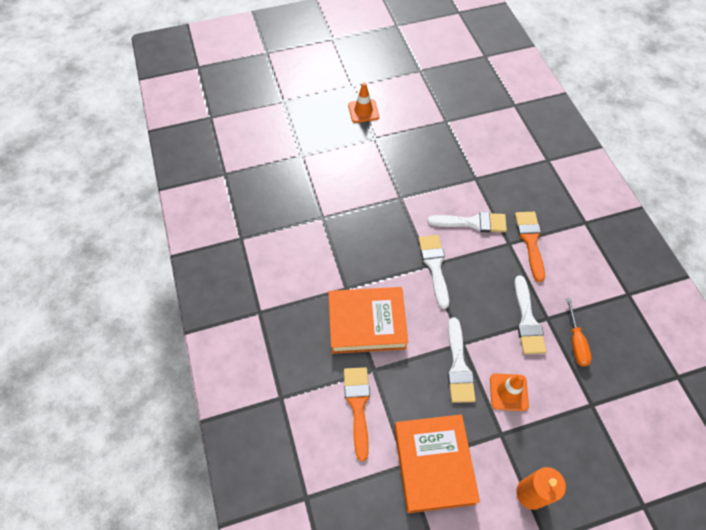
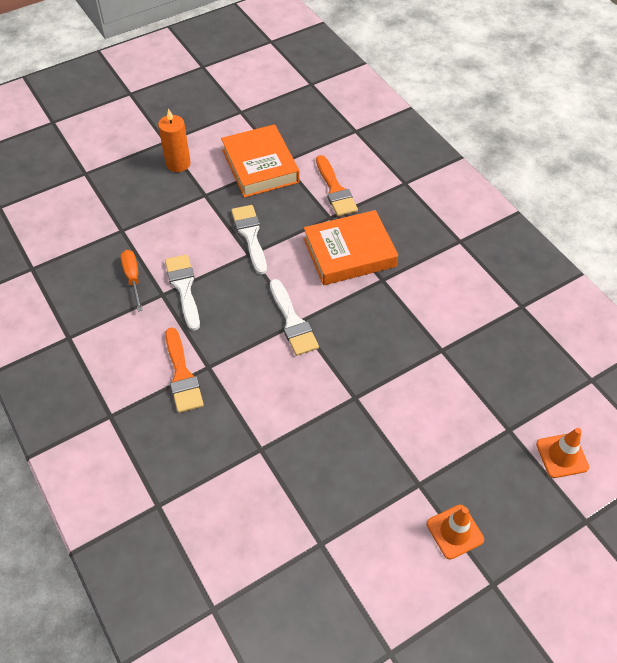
camera: 165 degrees right, 5 degrees down
white brush [428,212,507,232] -> none
orange traffic cone [490,373,529,411] -> orange traffic cone moved to [536,428,589,478]

